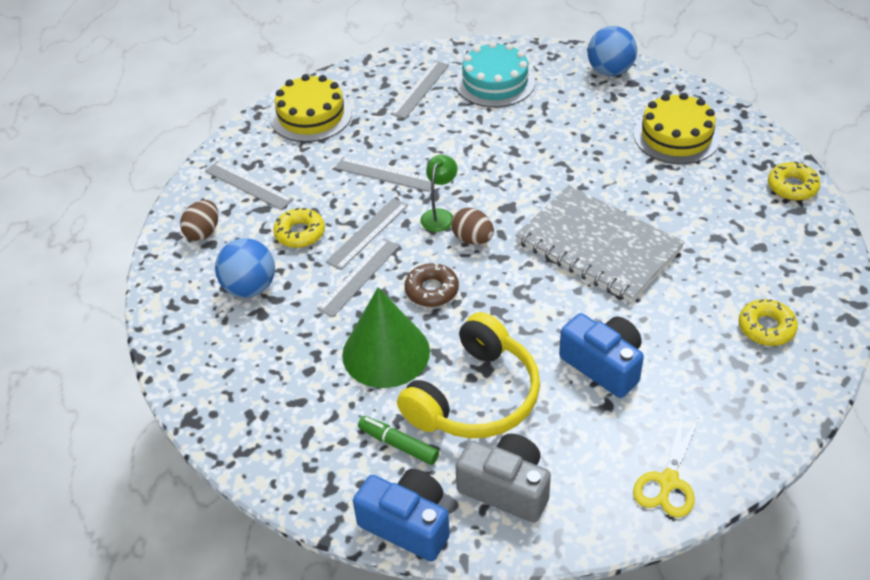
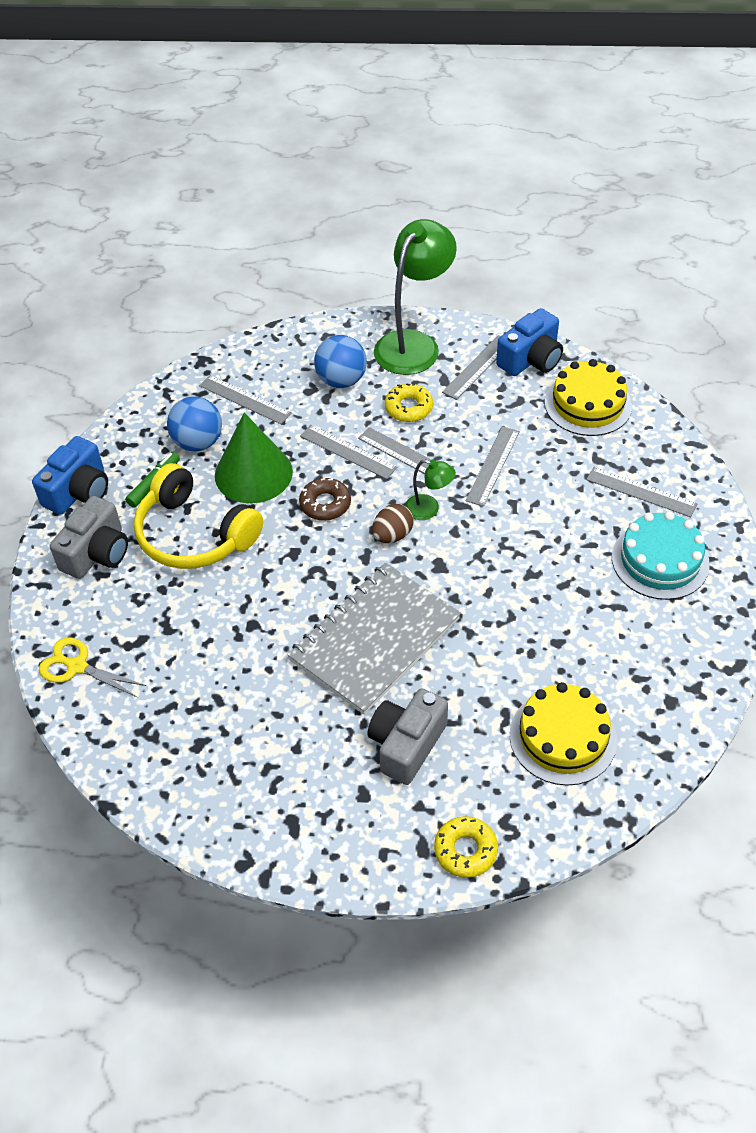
camera: 90 degrees right, 5 degrees up
brown egg [180,200,218,241] -> green lamp [374,219,457,375]
blue camera [559,313,644,398] -> blue camera moved to [496,308,563,376]
blue ball [588,26,637,76] -> blue ball moved to [167,396,222,451]
yellow donut [739,299,798,346] -> none
none -> grey ruler [199,375,292,424]
none -> grey camera [368,688,448,785]

